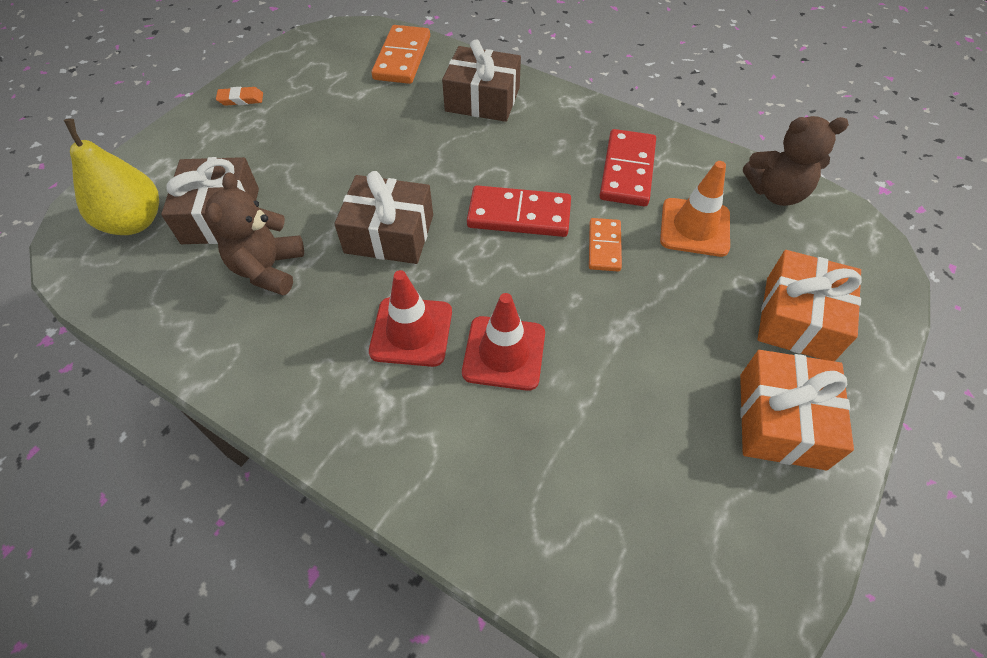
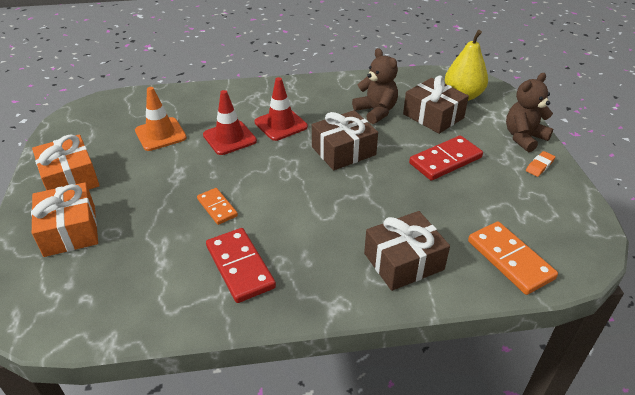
camera: 140 degrees right, 15 degrees down
red domino [467,185,571,237] -> red domino moved to [409,135,483,181]
orange traffic cone [660,161,730,257] -> orange traffic cone moved to [135,87,187,151]
brown teddy bear [743,116,849,206] -> brown teddy bear moved to [506,73,553,152]

